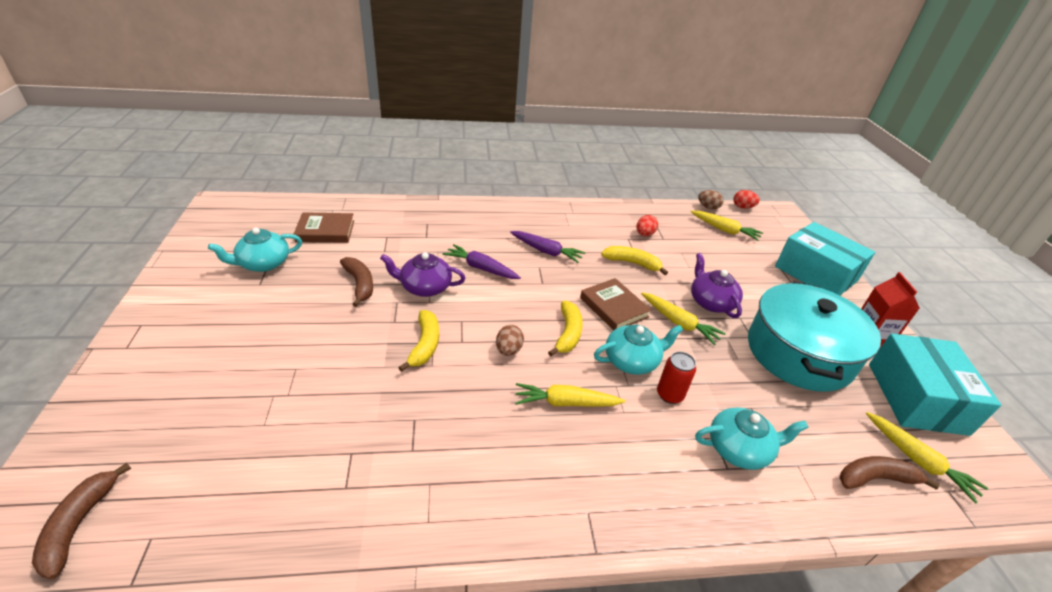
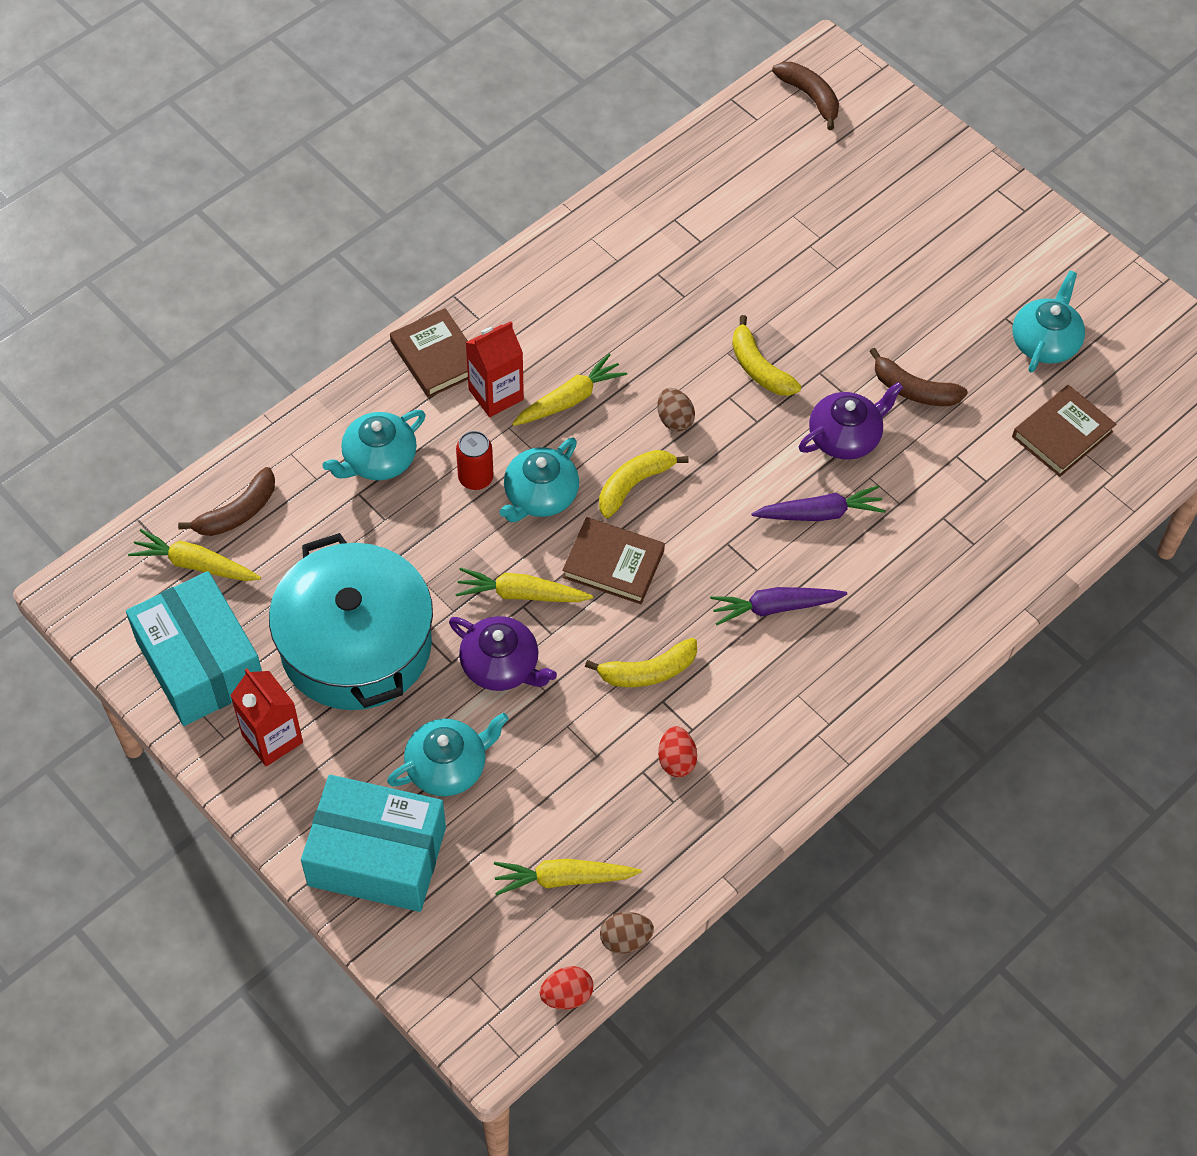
camera: 145 degrees right, 20 degrees up
yellow banana [548,301,583,356] -> yellow banana turned 75 degrees clockwise [599,450,689,518]
none -> turquoise teapot [387,713,509,796]
none -> brown book [390,308,468,398]
none -> red carton [466,321,524,417]

